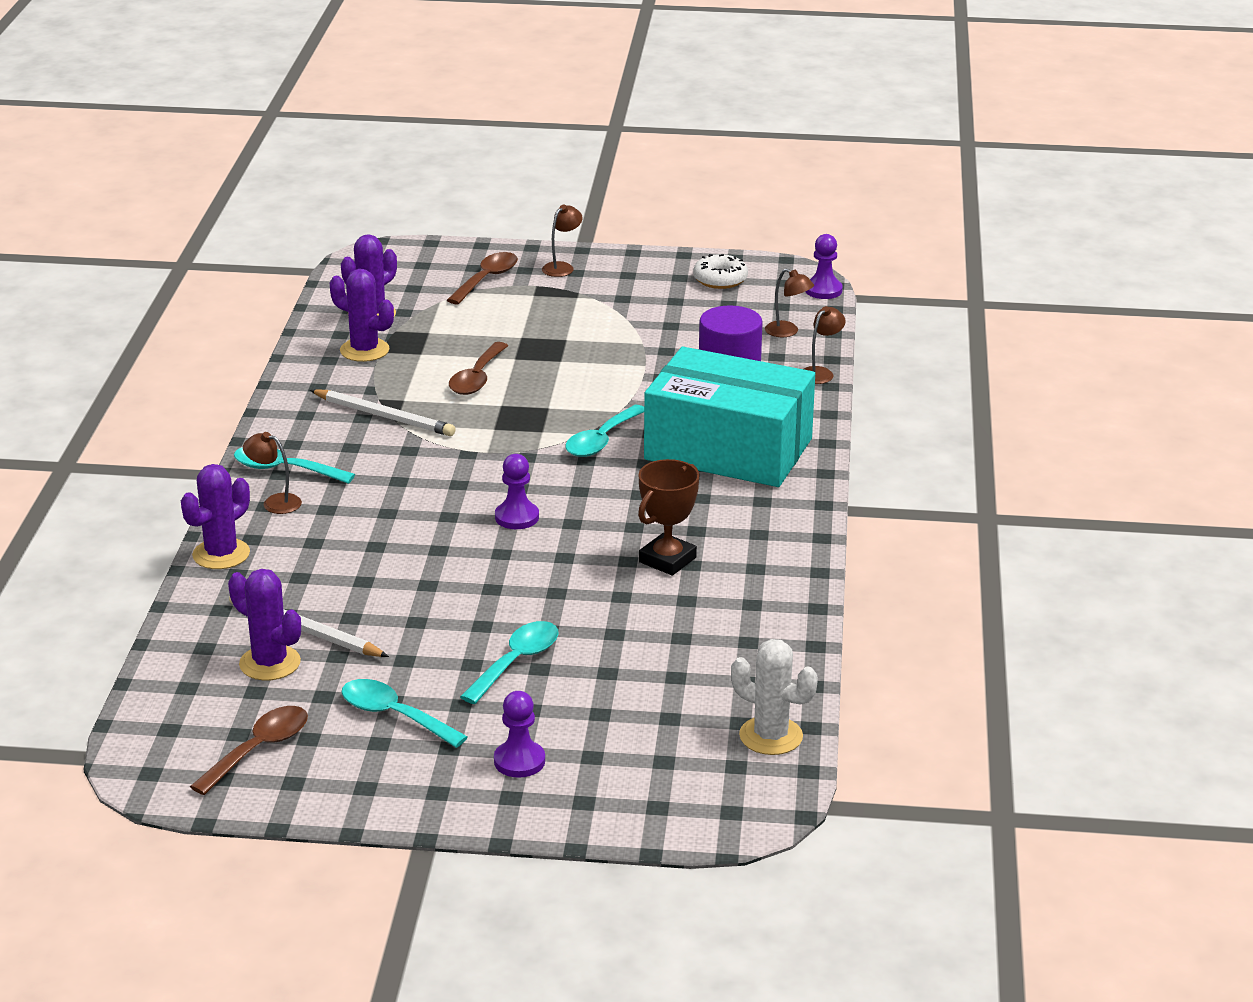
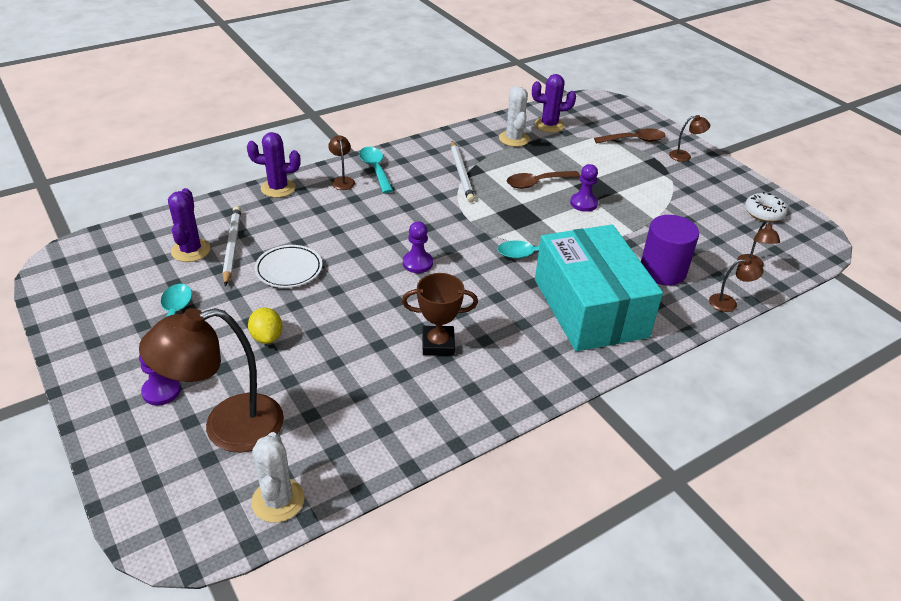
camera: 50 degrees right, 10 degrees up
brown spoon [190,706,308,795] -> none
purple cactus [330,269,394,362] -> white cactus [499,87,530,147]
turquoise spoon [460,621,559,704] -> yellow lemon [248,307,282,344]
purple pawn [805,234,843,299] -> purple pawn moved to [570,164,598,212]
none -> brown lamp [139,308,284,452]
none -> white plate [255,245,322,288]

